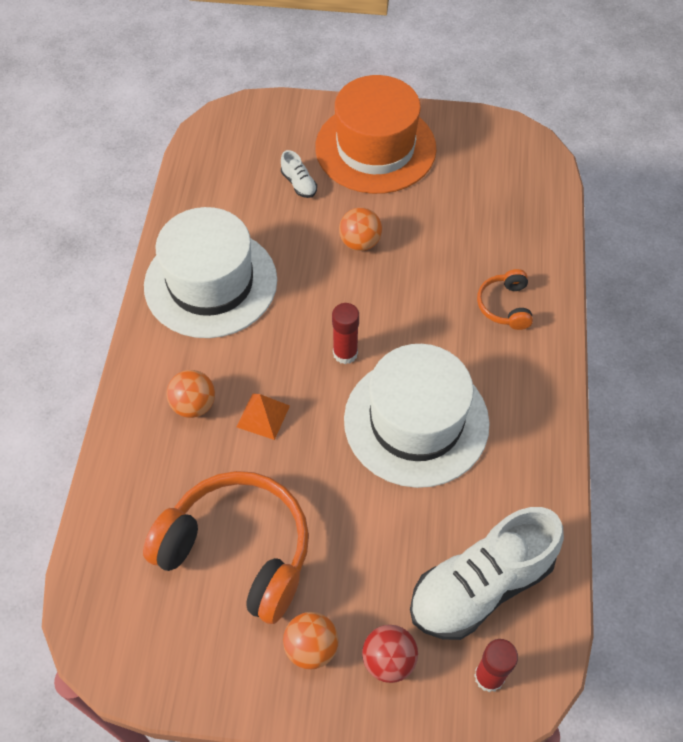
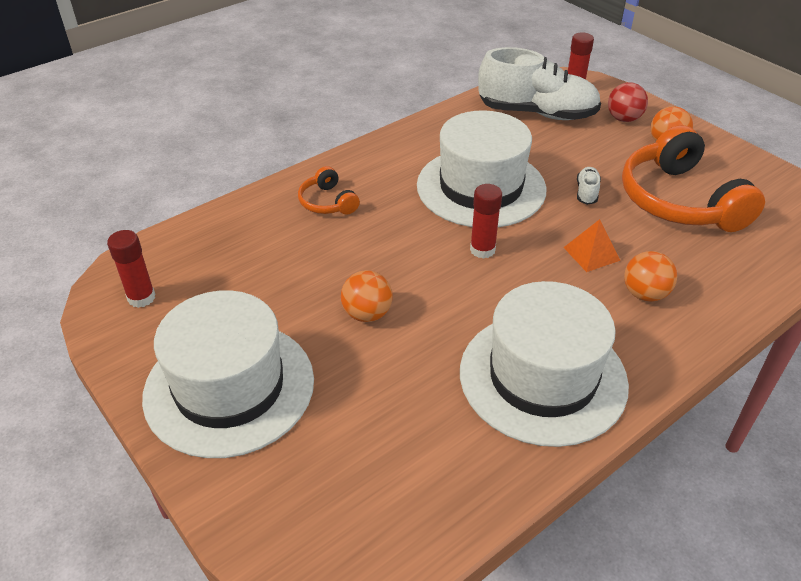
camera: 135 degrees left, 15 degrees down
white shoe [281,150,317,198] -> white shoe moved to [577,167,601,205]
orange hat [315,75,437,194] -> white hat [142,290,314,458]
orange headphones [477,269,533,330] -> orange headphones turned 105 degrees clockwise [298,166,360,215]
none -> red glue stick [107,230,156,308]

